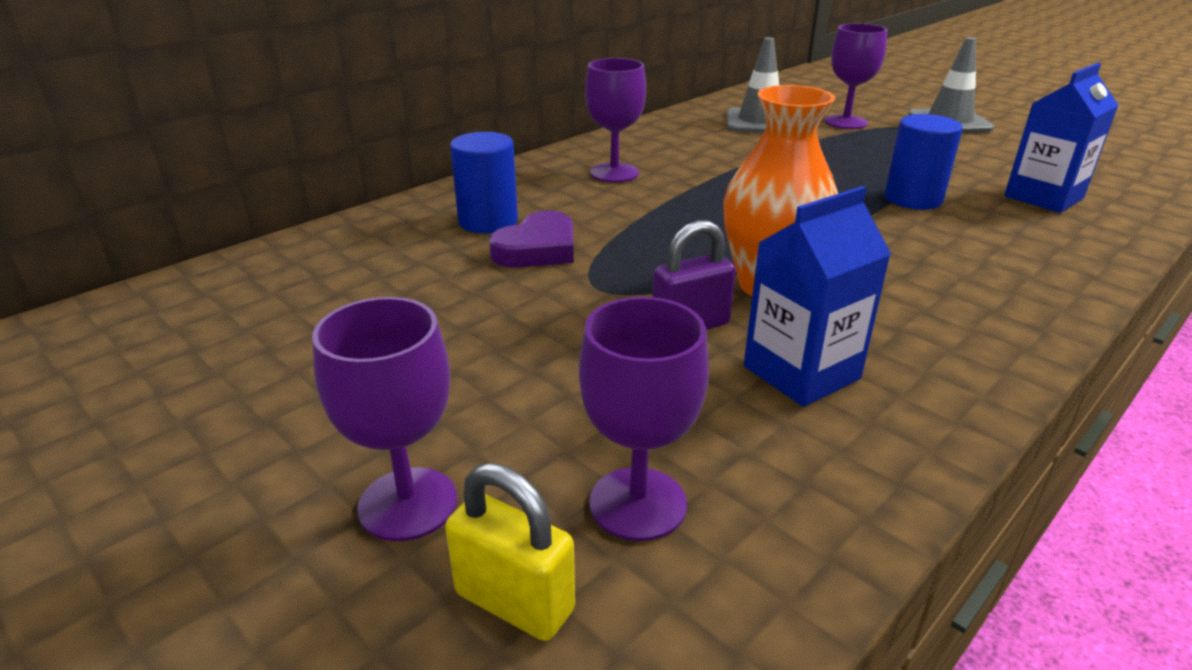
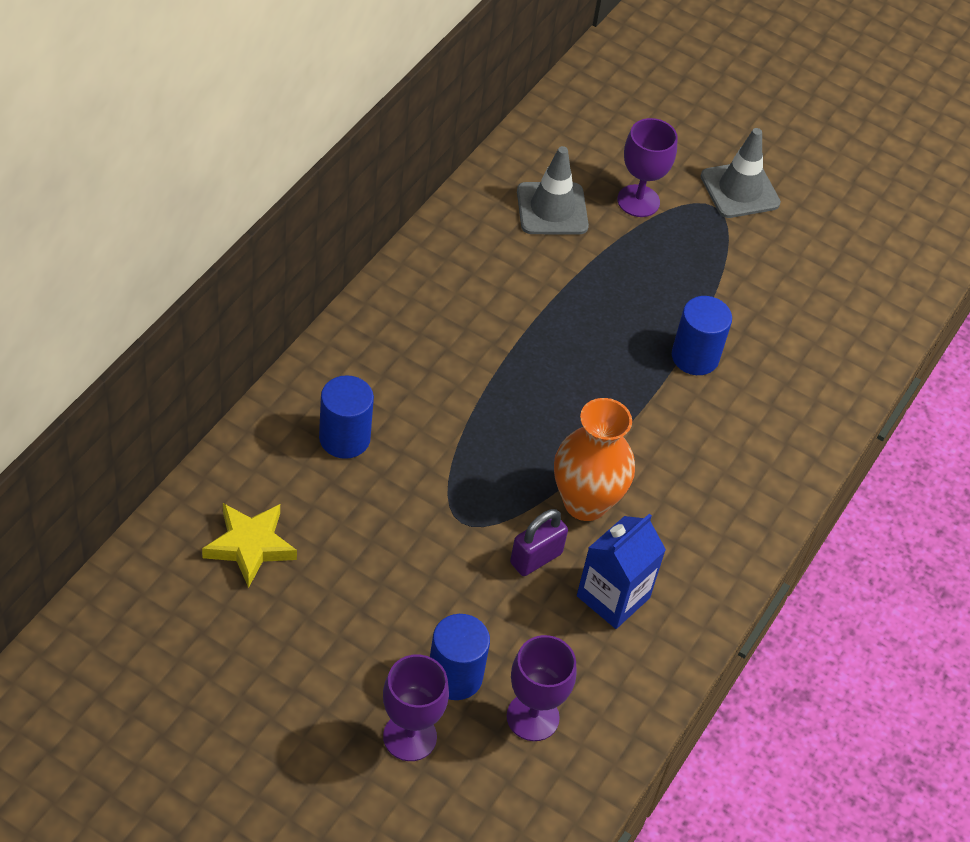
camera: 20 degrees left, 20 degrees up
yellow padlock [445,463,575,641] -> none
purple heart [489,210,574,268] -> none
purple goblet [585,58,646,182] -> none
blue carton [1004,63,1119,213] -> none
none -> yellow star [202,503,297,588]
none -> blue cylinder [430,614,490,700]

